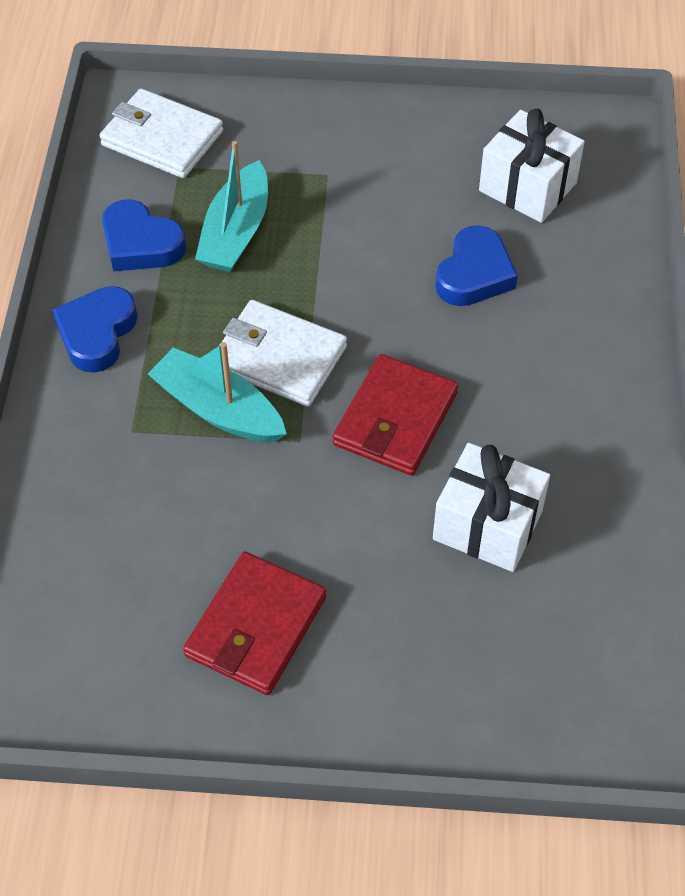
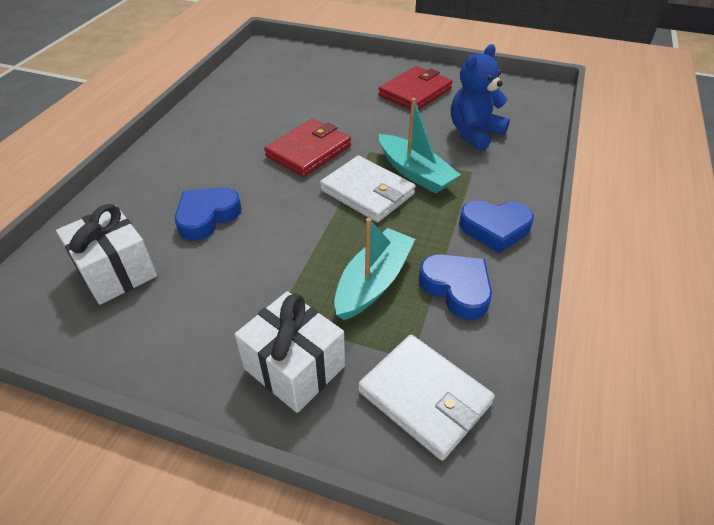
camera: 165 degrees left, 10 degrees down
blue heart [52,286,137,373] -> blue heart turned 60 degrees clockwise [459,200,534,253]
white gift [433,443,550,572] -> white gift moved to [235,291,345,413]
none -> blue teddy bear [451,44,510,151]

